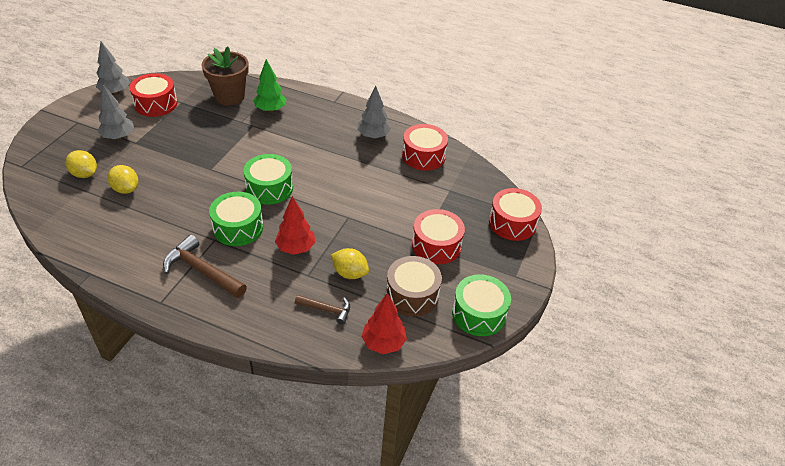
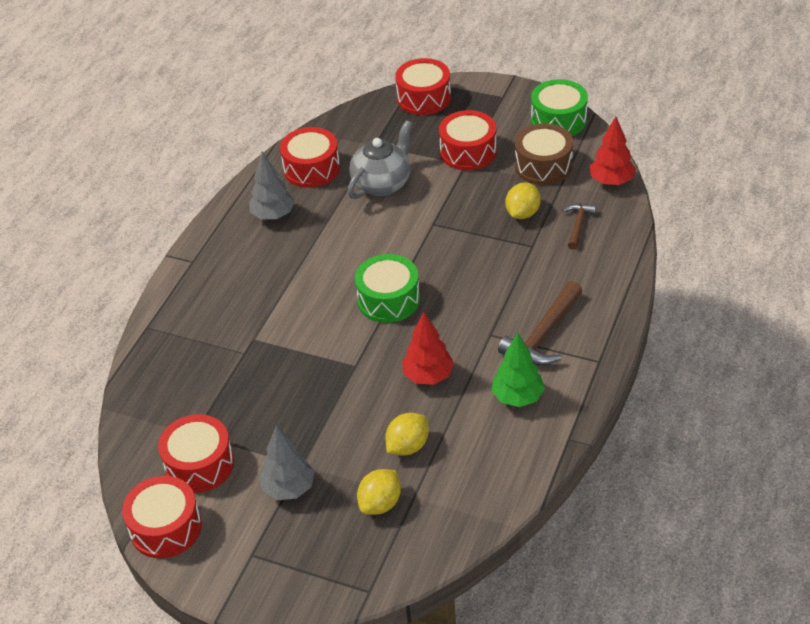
camera: 85 degrees left, 0 degrees up
grey tree [96,42,130,95] -> red drum [122,476,202,558]
brown flower pot [201,46,249,105] -> none
green drum [209,192,263,246] -> none
green tree [253,59,286,112] -> green tree moved to [491,333,545,407]
red tree [275,196,315,255] -> red tree moved to [402,312,454,385]
none -> grey teapot [347,120,412,199]

